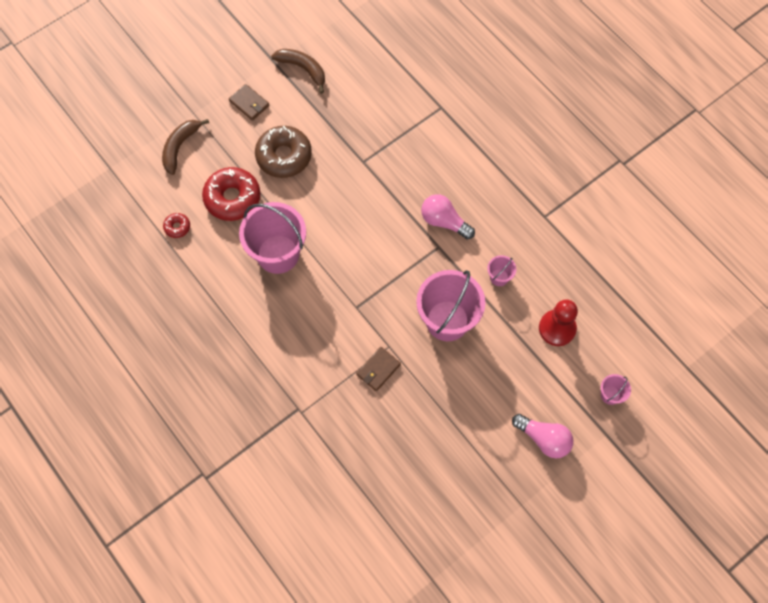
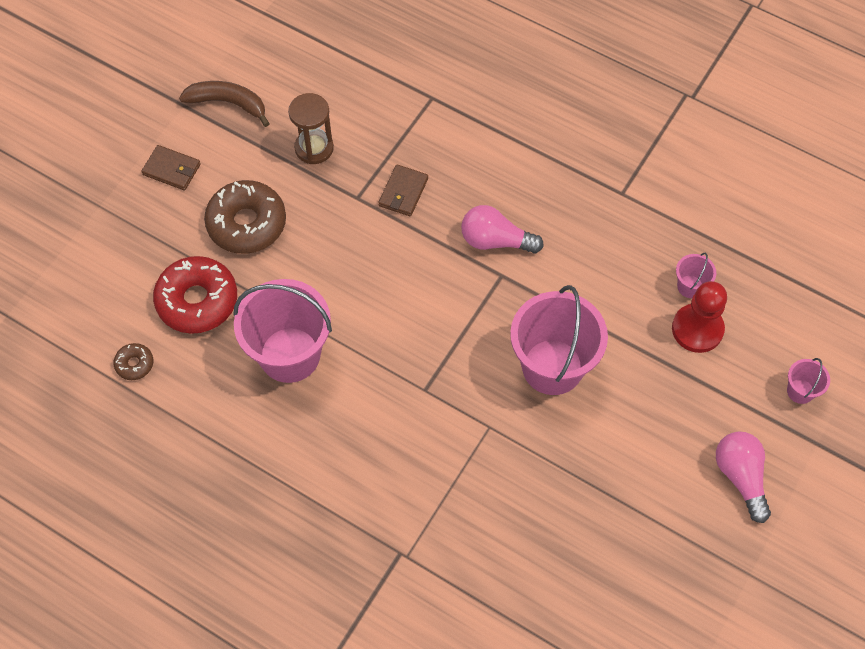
camera: 20 degrees left, 5 degrees down
brown banana [162,119,209,175] -> none
red donut [163,213,190,238] -> brown donut [114,343,153,380]
brown wallet [356,347,401,391] -> brown wallet moved to [378,165,428,216]
pink bucket [487,255,516,286] -> pink bucket moved to [676,253,716,298]
pink light bulb [512,414,574,458] -> pink light bulb turned 120 degrees counterclockwise [716,432,771,523]
none -> brown hourglass [288,93,334,164]

